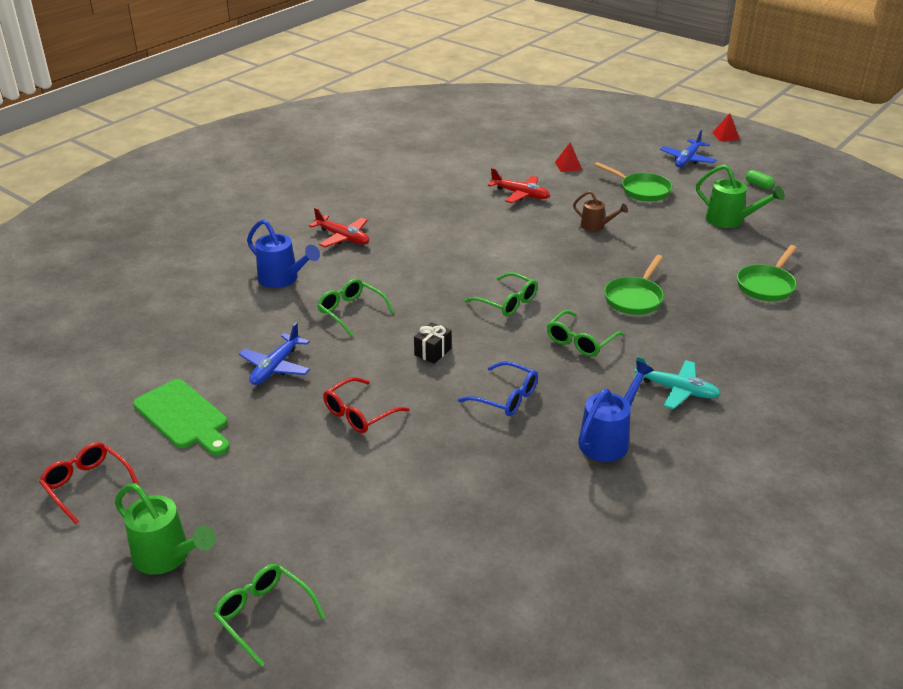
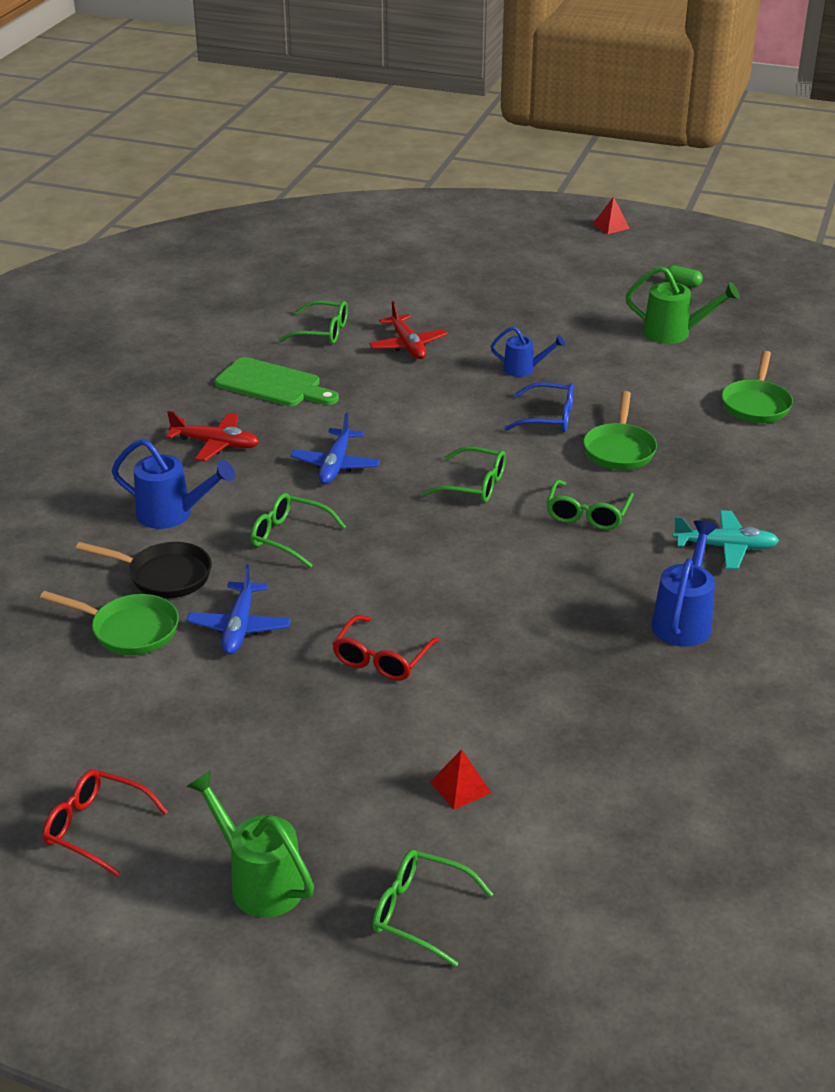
camera: 20 degrees left, 0 degrees up
green watering can [115,483,216,575] -> green watering can turned 150 degrees counterclockwise [186,770,314,917]
green cutting board [133,379,230,456] -> green cutting board moved to [215,357,339,406]
black gift [414,322,451,364] -> none
blue glasses [458,361,538,416] -> blue glasses moved to [504,382,574,432]
red plane [488,168,550,203] -> red plane turned 60 degrees clockwise [369,301,447,359]
red pyramid [555,142,582,172] -> red pyramid moved to [430,749,491,810]
brown watering can [573,191,628,231] -> blue watering can [491,326,565,377]
green pan [594,162,673,202] -> green pan moved to [40,591,179,655]
blue plane [660,130,717,167] -> blue plane moved to [290,413,380,484]
none -> black pan [76,542,212,598]
none -> green glasses [278,301,348,344]

